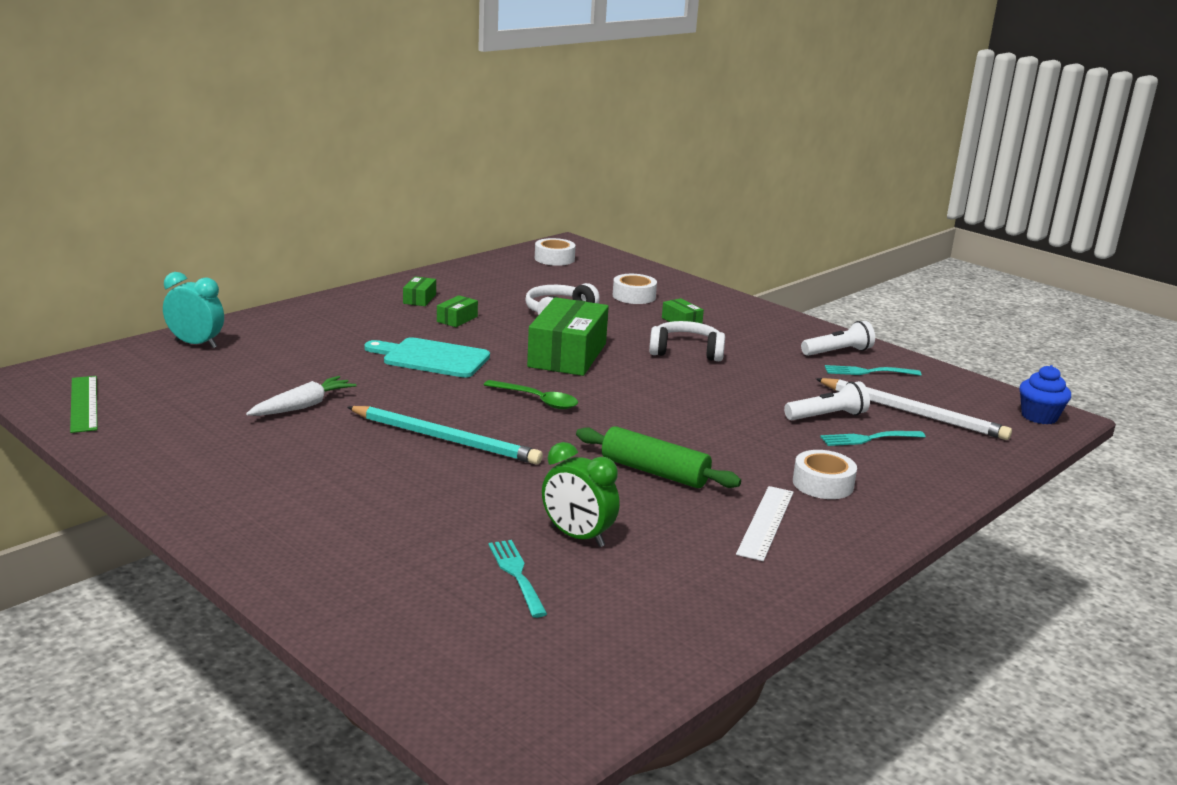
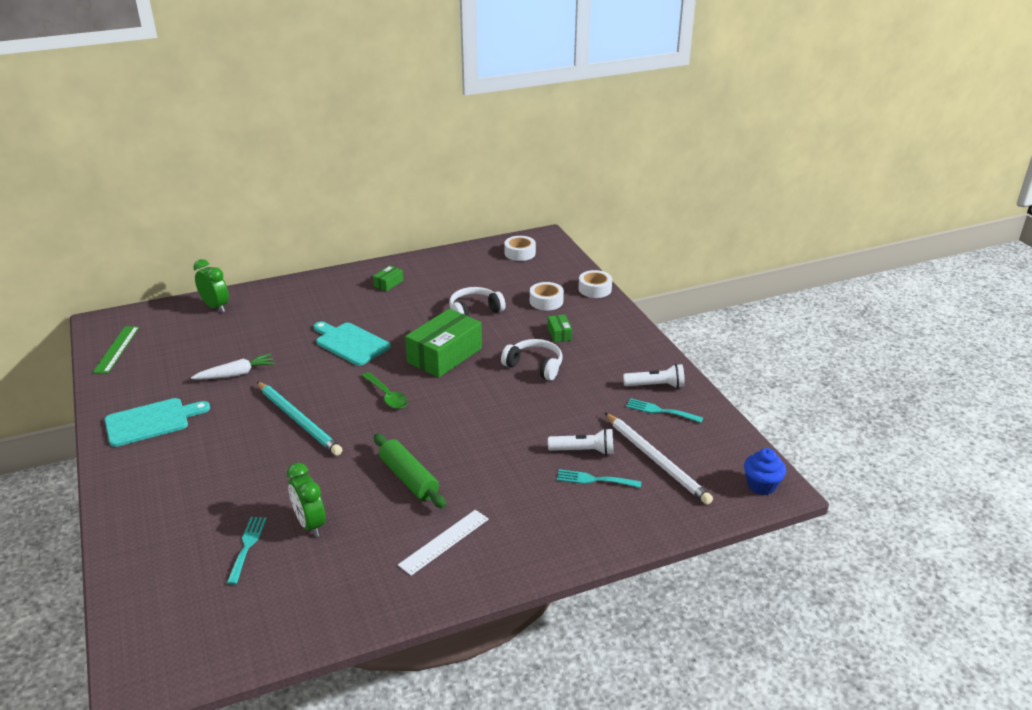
camera: 25 degrees right, 10 degrees up
turquoise clock [163,272,224,348] -> green clock [193,259,229,312]
green box [437,295,478,327] -> none
white tape [793,450,857,499] -> white tape moved to [579,270,612,298]
none -> turquoise cutting board [105,398,210,447]

